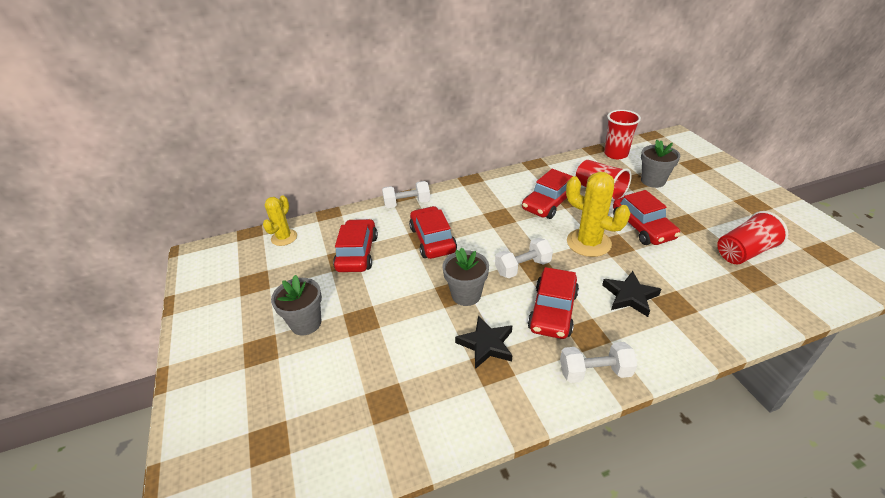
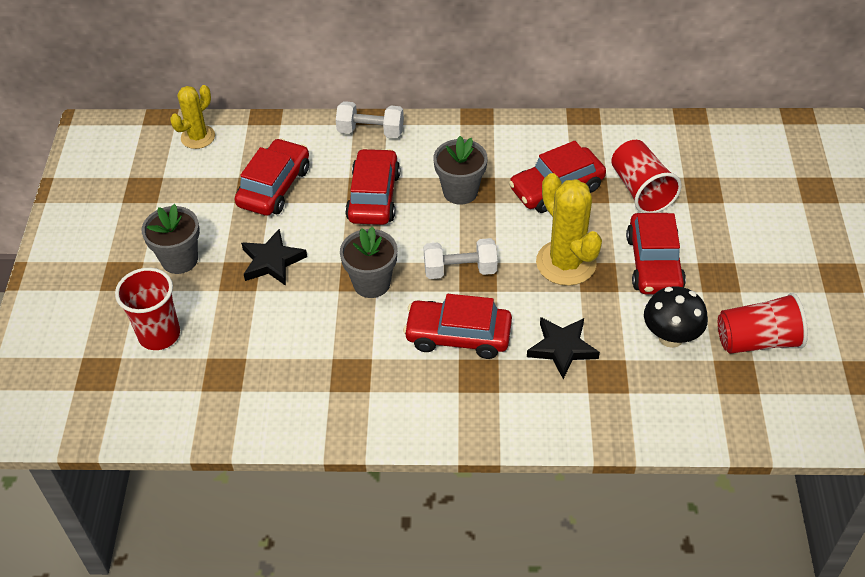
camera: 20 degrees right, 10 degrees up
black star [455,315,512,369] -> black star moved to [241,229,307,286]
red car [528,267,579,339] -> red car turned 60 degrees clockwise [403,294,512,359]
white dumbbell [560,342,637,383] -> none
red cup [604,110,641,159] -> red cup moved to [115,268,180,350]
grey flower pot [641,140,680,188] -> grey flower pot moved to [433,136,488,205]
none -> black mushroom [644,286,708,348]

